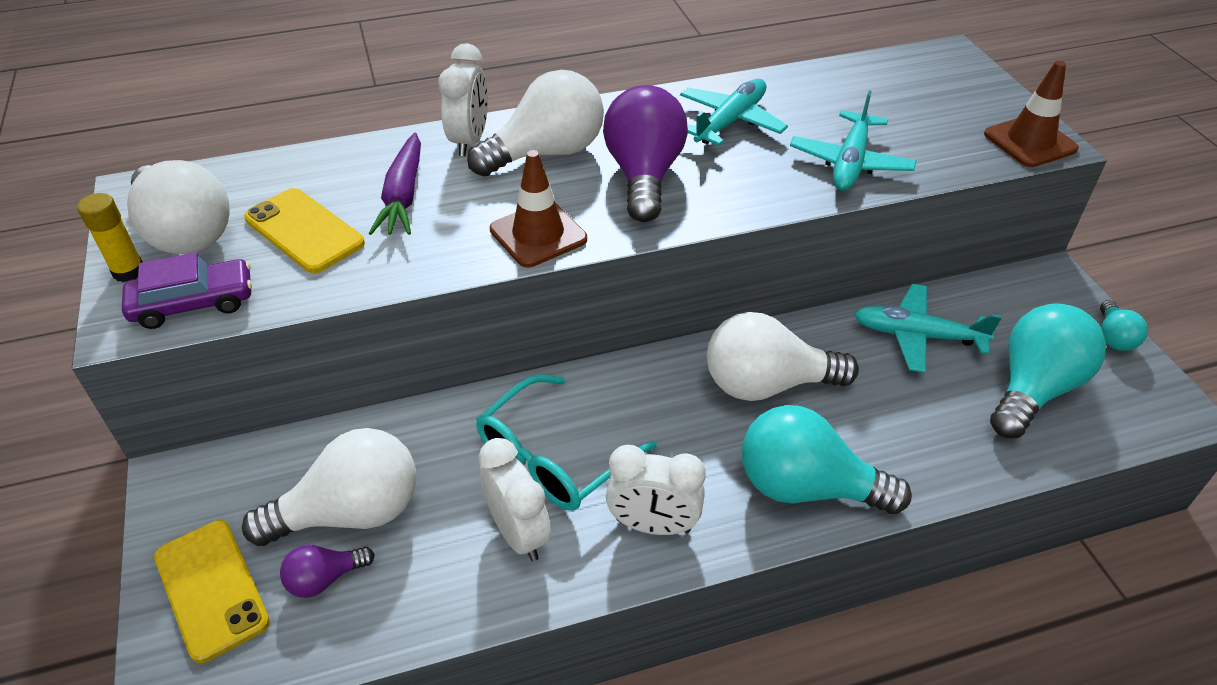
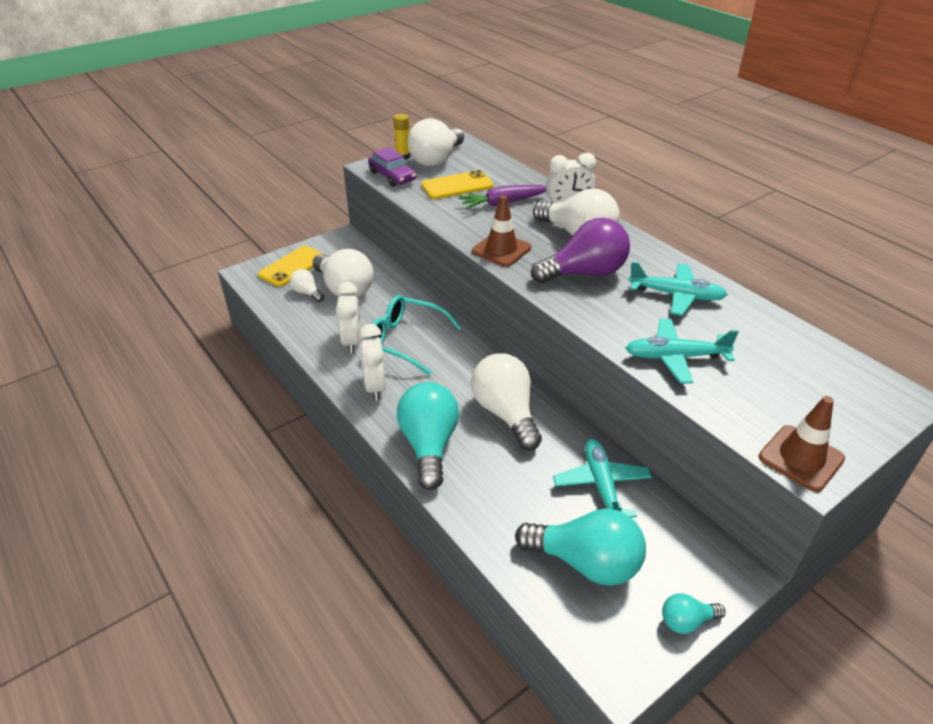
camera: 70 degrees right, 5 degrees down
yellow phone [244,188,365,273] -> yellow phone turned 45 degrees clockwise [422,170,493,199]
purple light bulb [280,545,375,598] -> white light bulb [290,269,324,302]
white clock [478,438,551,561] -> white clock turned 45 degrees counterclockwise [336,282,361,353]

